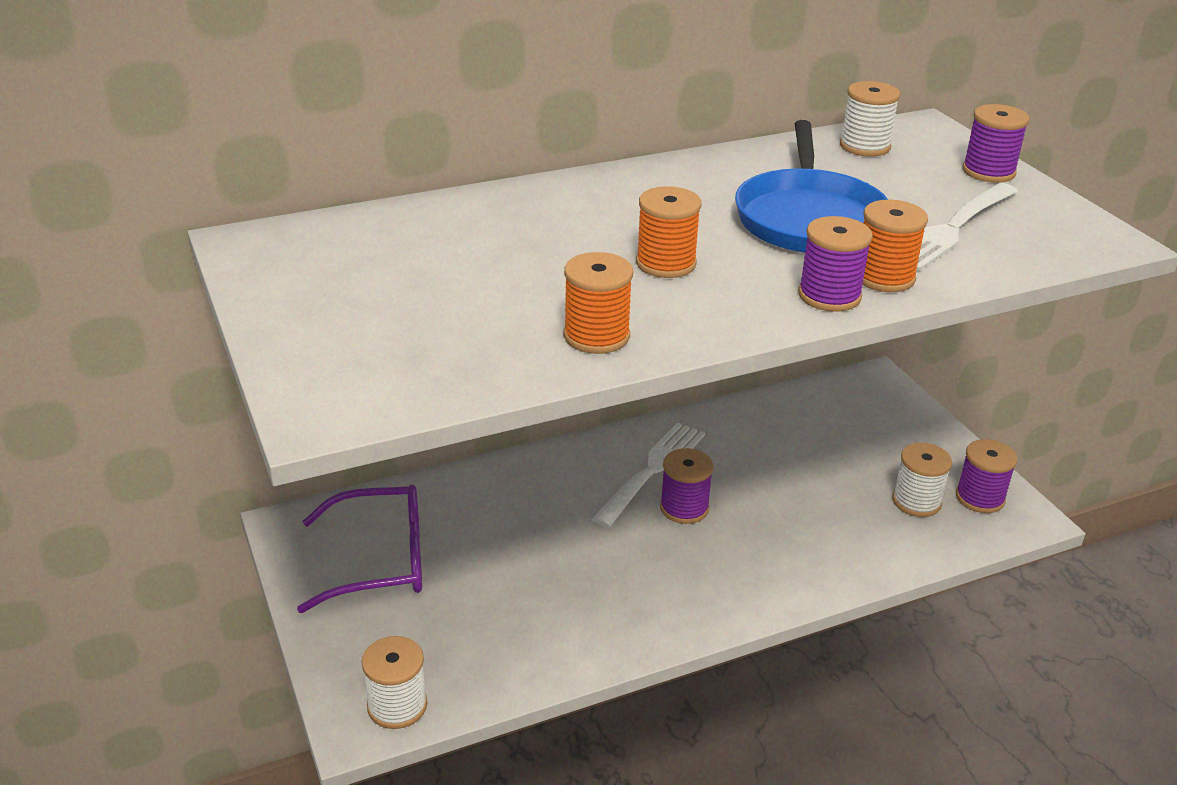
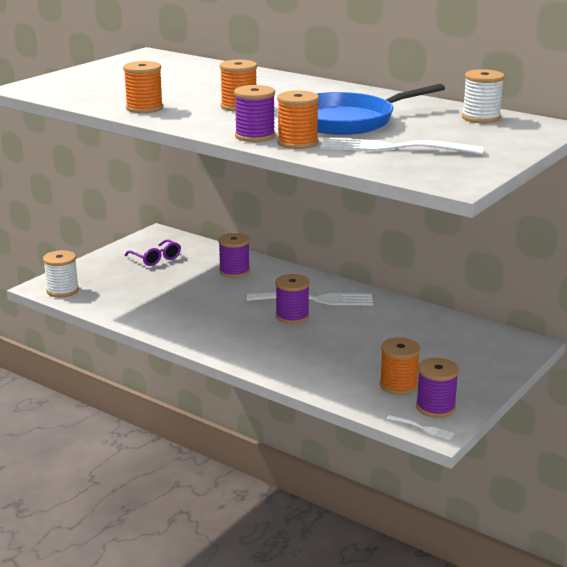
camera: 60 degrees right, 10 degrees down
purple glasses [297,484,422,613] -> purple glasses [125,239,181,266], size x0.57
white spool [892,443,952,517] -> orange spool [380,337,420,395]
purple spool [962,104,1029,183] -> purple spool moved to [218,233,250,278]
none -> white fork [386,415,455,440]

